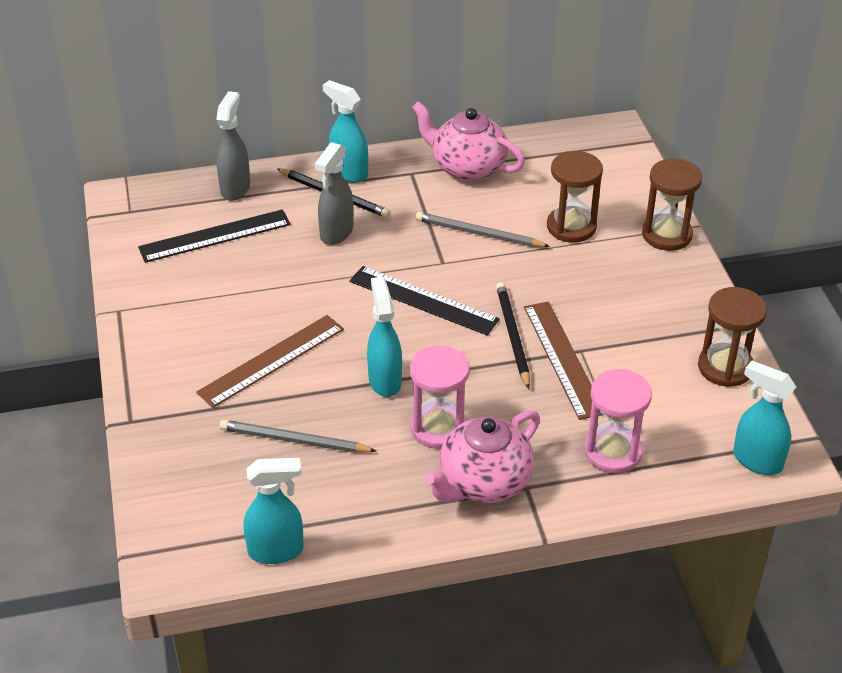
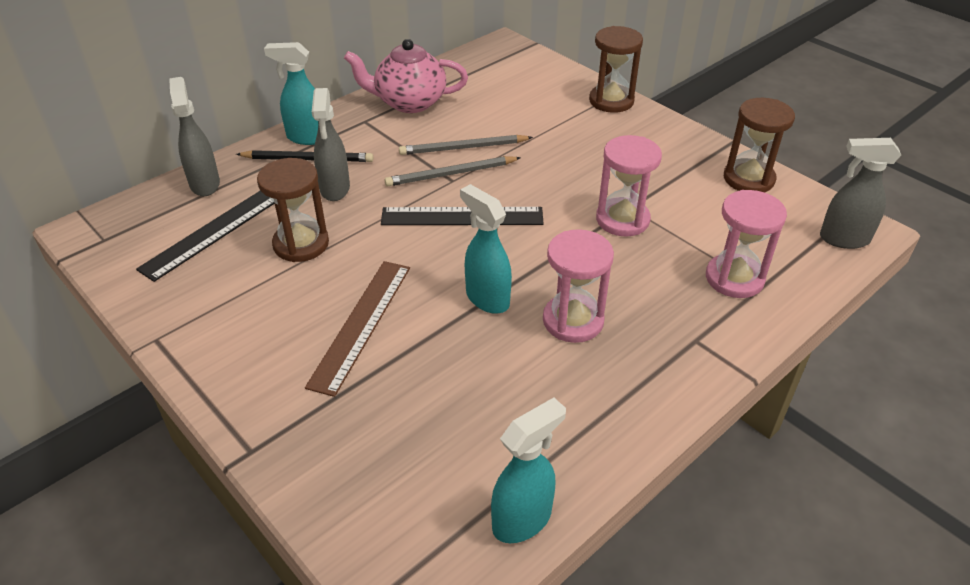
camera: 30 degrees left, 0 degrees up
grey pencil [220,420,376,453] -> grey pencil moved to [385,156,521,186]
pink teapot [425,410,540,503] -> none
black pencil [496,282,530,389] -> none
brown ruler [524,302,603,420] -> pink hourglass [596,135,662,237]
brown hourglass [547,151,603,243] -> brown hourglass moved to [257,158,329,262]
turquoise spray bottle [733,360,796,475] -> grey spray bottle [820,138,901,249]

